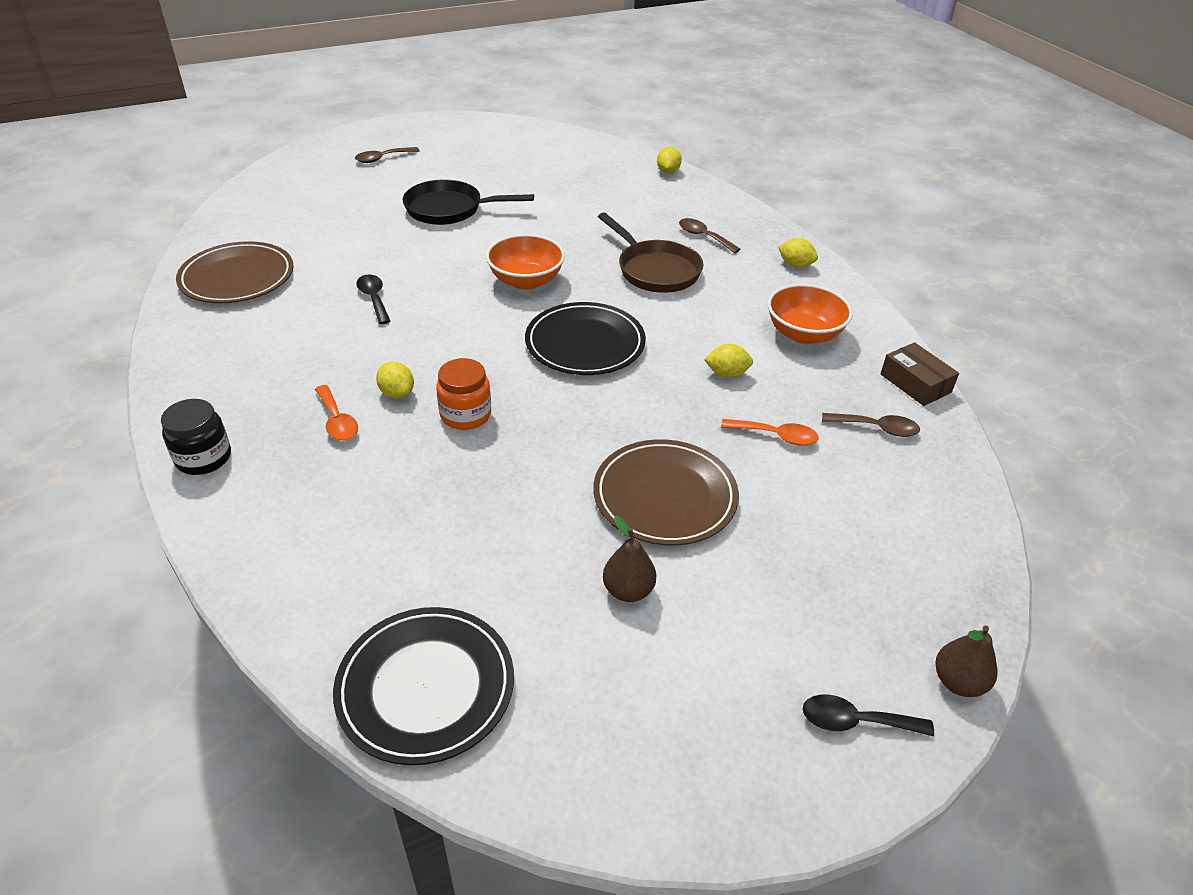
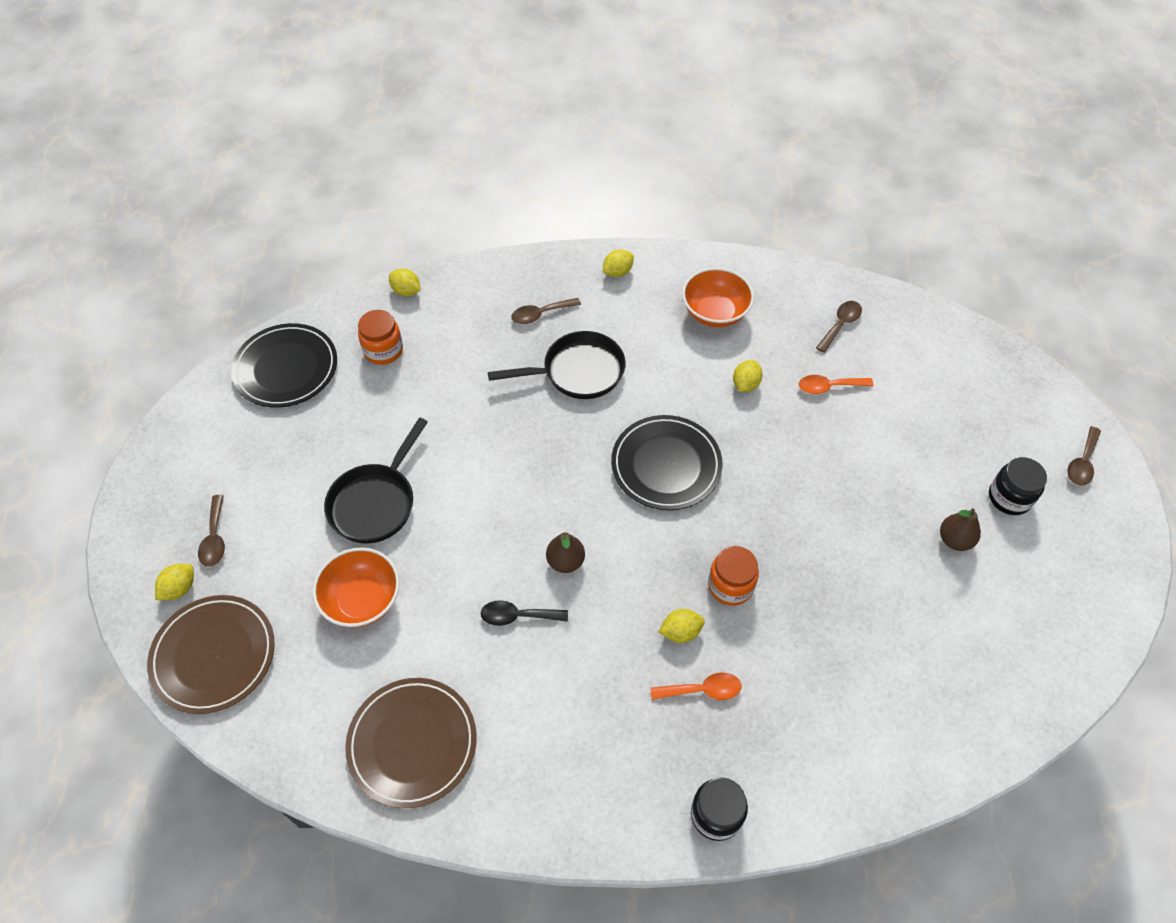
camera: 65 degrees left, 15 degrees up
black plate [333,607,514,765] -> black plate moved to [231,323,337,408]
orange bowl [486,234,565,290] -> orange bowl moved to [312,547,400,627]
brown plate [593,439,739,546] -> brown plate moved to [147,595,275,714]
brown pan [598,212,703,293] -> black pan [488,331,626,399]
orange spoon [721,419,819,446] -> orange spoon turned 135 degrees counterclockwise [799,375,873,394]
black spoon [803,694,934,737] -> brown spoon [1067,426,1101,486]
brown box [881,342,959,406] -> none
brown pear [935,626,998,697] -> brown pear moved to [546,533,585,573]
none -> yellow lemon [155,564,194,600]
none -> orange jar [358,310,403,365]
none -> black jar [989,457,1047,515]

